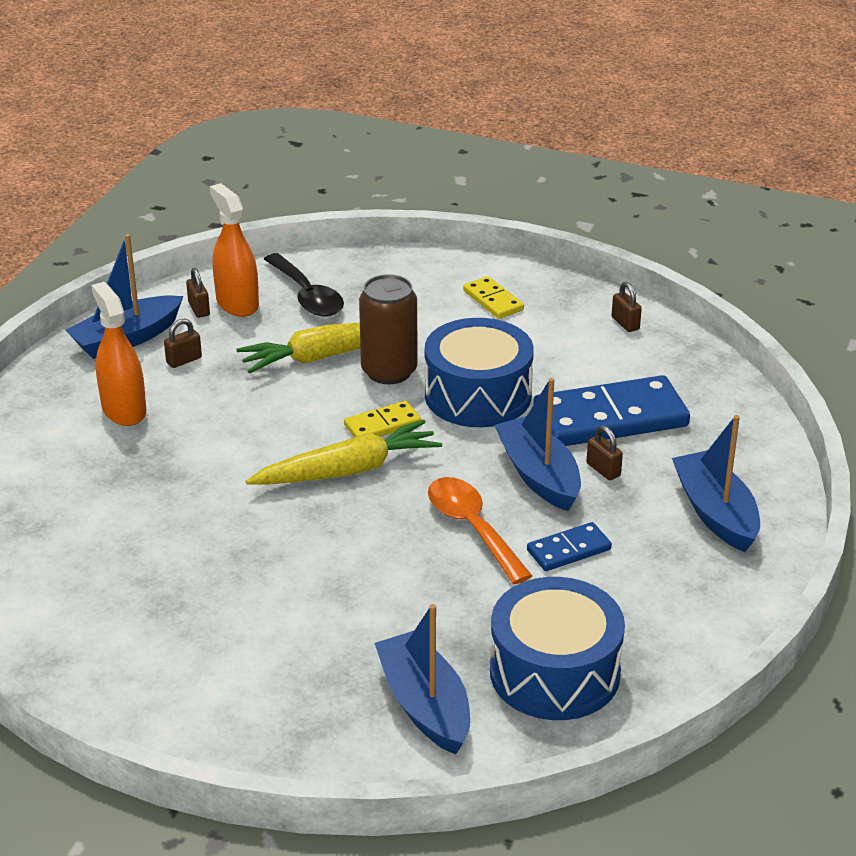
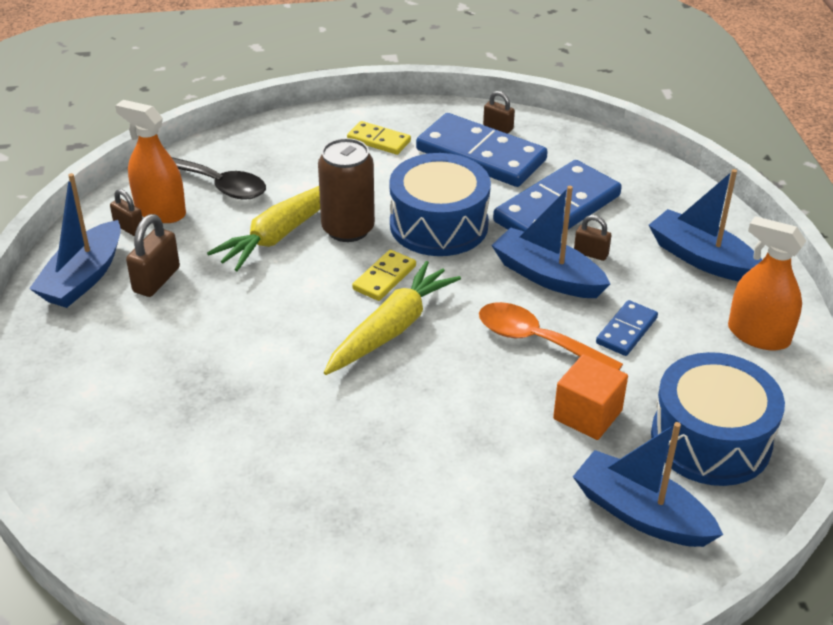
camera: 30 degrees left, 5 degrees up
orange spray bottle [91,282,146,426] -> orange spray bottle moved to [728,216,806,350]
brown padlock [164,319,202,368] -> brown padlock [126,214,180,297], size x1.60
none -> blue domino [416,113,548,187]
none -> orange cube [553,354,628,440]

